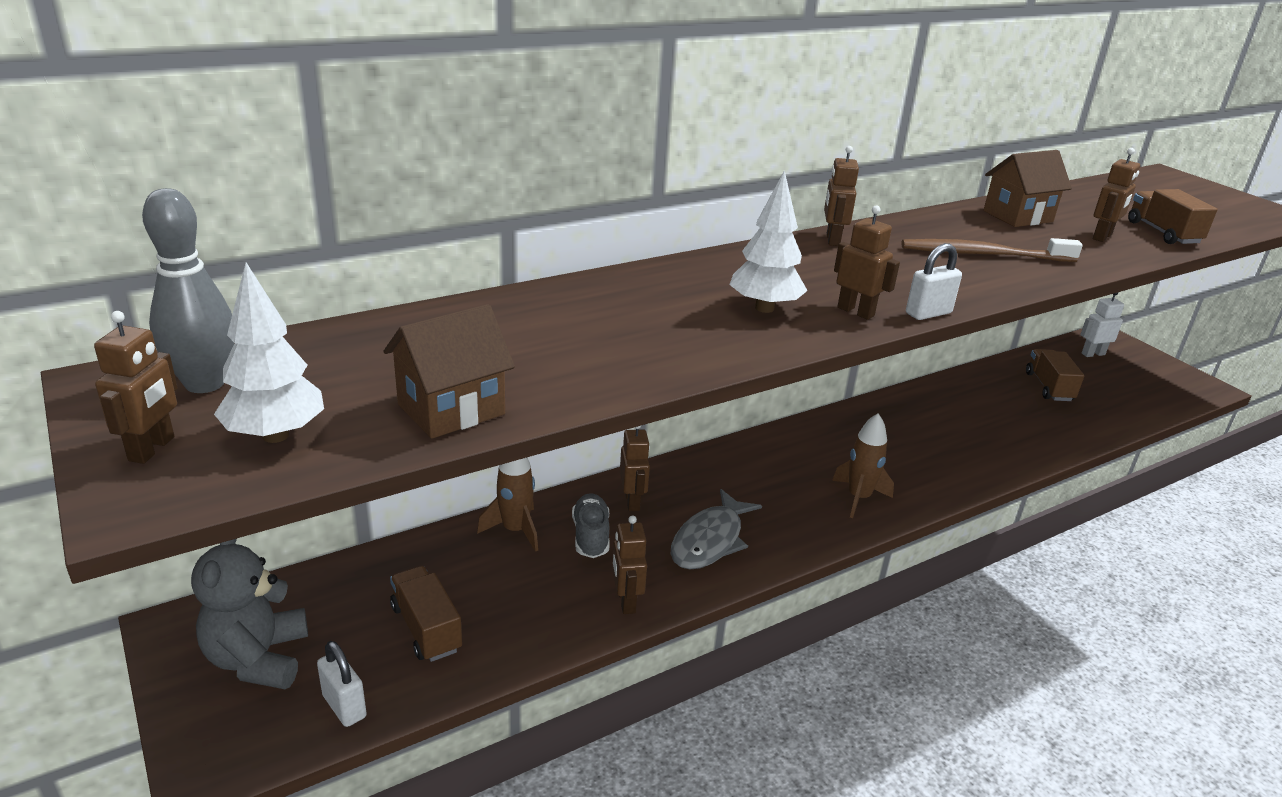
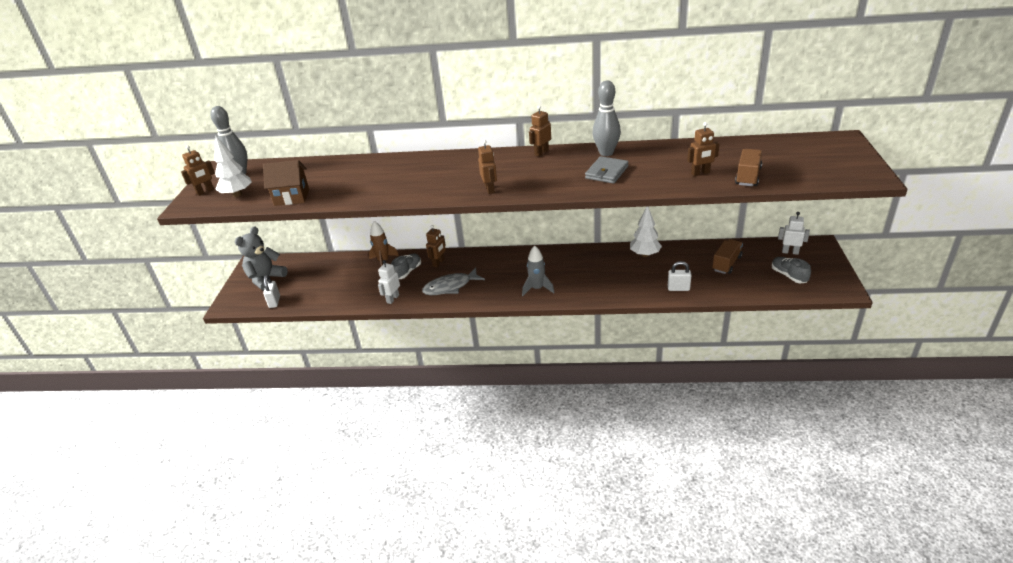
camera: 40 degrees right, 5 degrees up
brown truck [390,566,462,662] -> none
brown robot [612,515,647,614] -> white robot [378,260,400,304]
white tree [729,170,808,313] -> white tree moved to [630,206,662,257]
brown rocket [832,413,894,518] -> grey rocket [522,245,555,296]
brown toothbrush [902,238,1083,262] -> grey wallet [585,156,629,184]
white padlock [906,243,962,320] -> white padlock moved to [668,261,692,291]
brown house [983,150,1072,227] -> none
none -> grey bowling pin [593,81,621,156]
none -> grey shoe [772,257,811,283]

